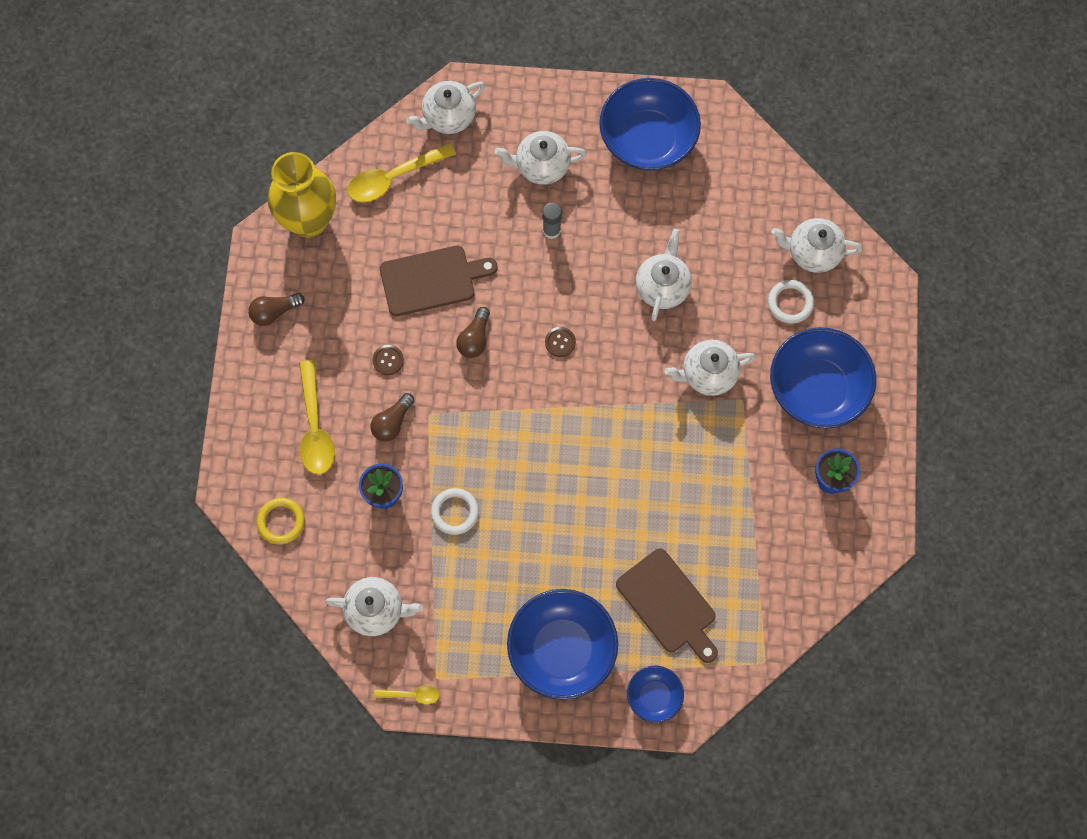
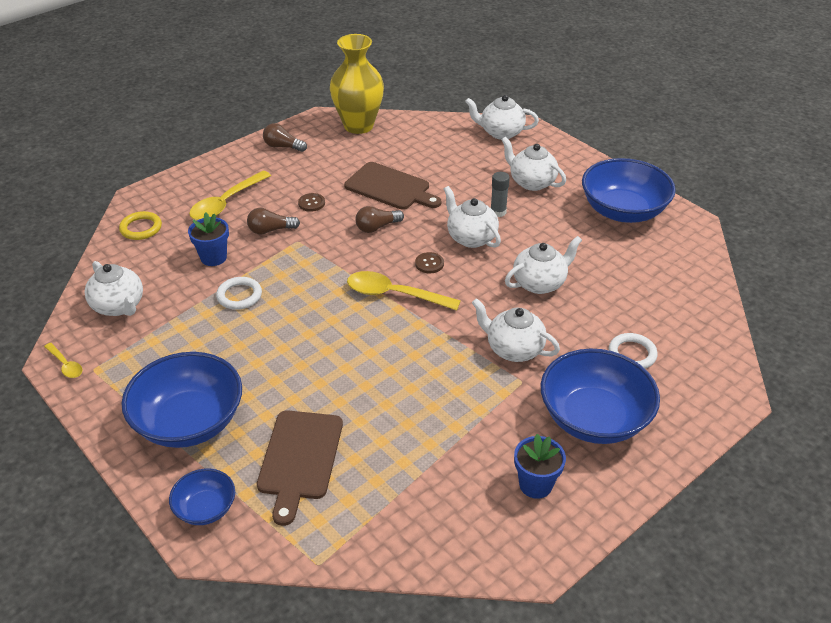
camera: 45 degrees right, 30 degrees down
yellow spoon [347,142,456,202] -> yellow spoon moved to [347,271,461,311]
white teapot [771,218,862,273] -> white teapot moved to [444,186,501,248]

